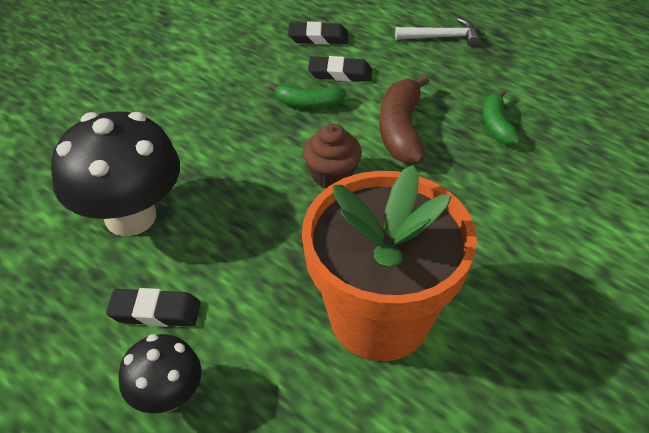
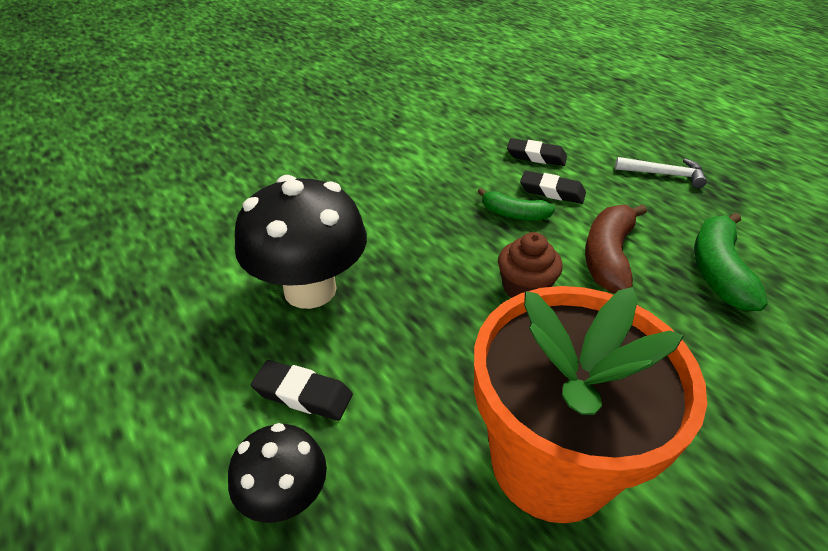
camera: 15 degrees right, 5 degrees down
green banana [483,90,521,146] -> green banana [694,213,768,311], size x1.60

